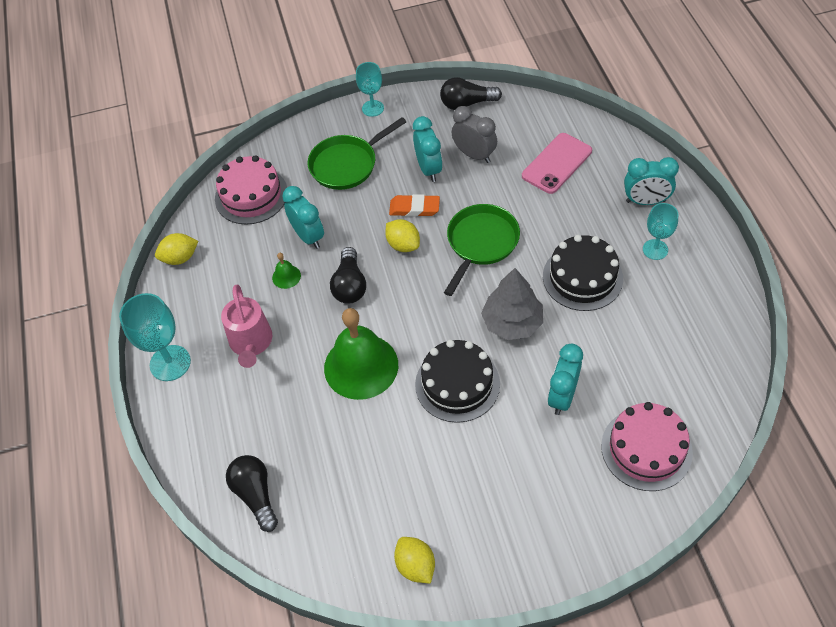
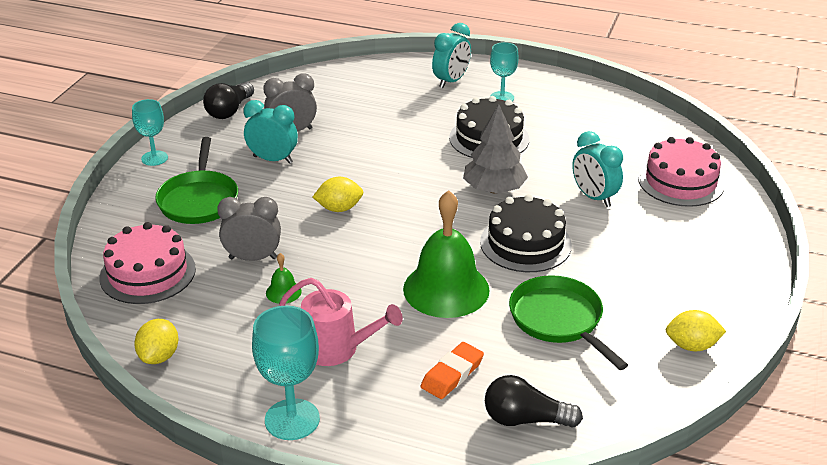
camera: 60 degrees left, 20 degrees down
turquoise clock [282,186,324,249] -> grey clock [217,197,281,261]
black light bulb [330,247,366,304] -> none
orange eraser [389,194,440,217] -> orange eraser moved to [421,342,484,399]
green pan [444,204,520,296] -> green pan moved to [509,275,628,370]
pink phone [522,133,592,194] -> none

